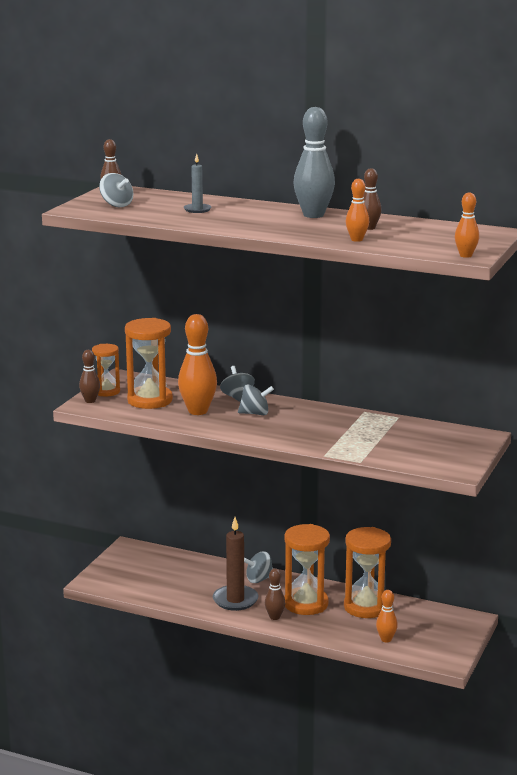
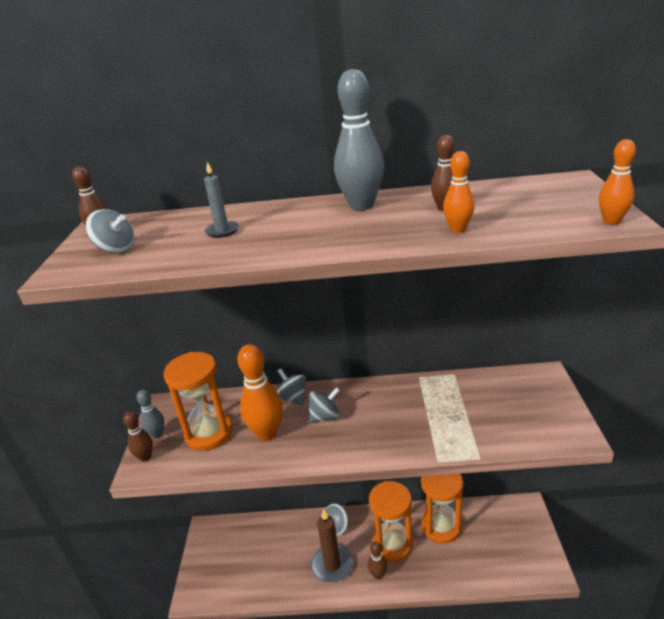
camera: 20 degrees left, 10 degrees up
orange hourglass [92,344,120,396] -> grey bowling pin [137,389,164,439]
orange bowling pin [376,590,398,643] -> none

